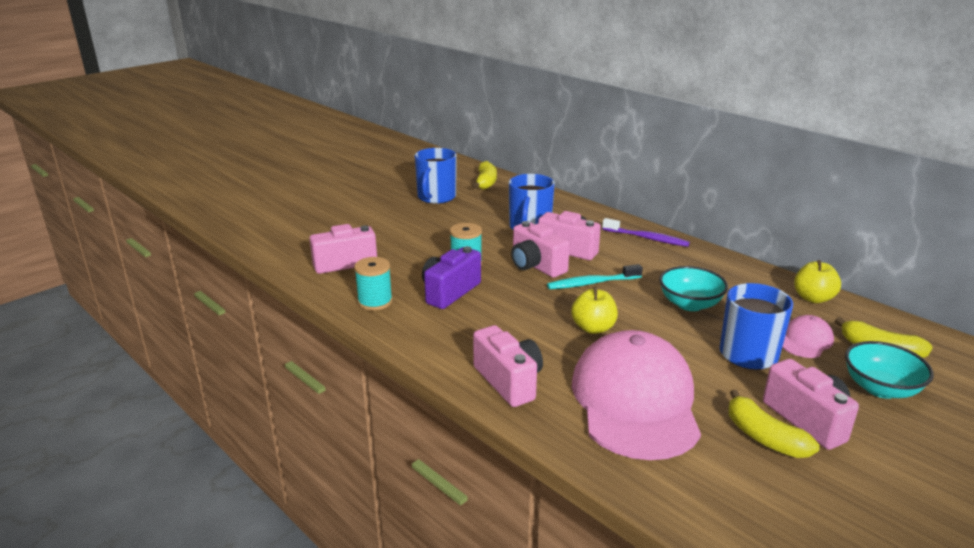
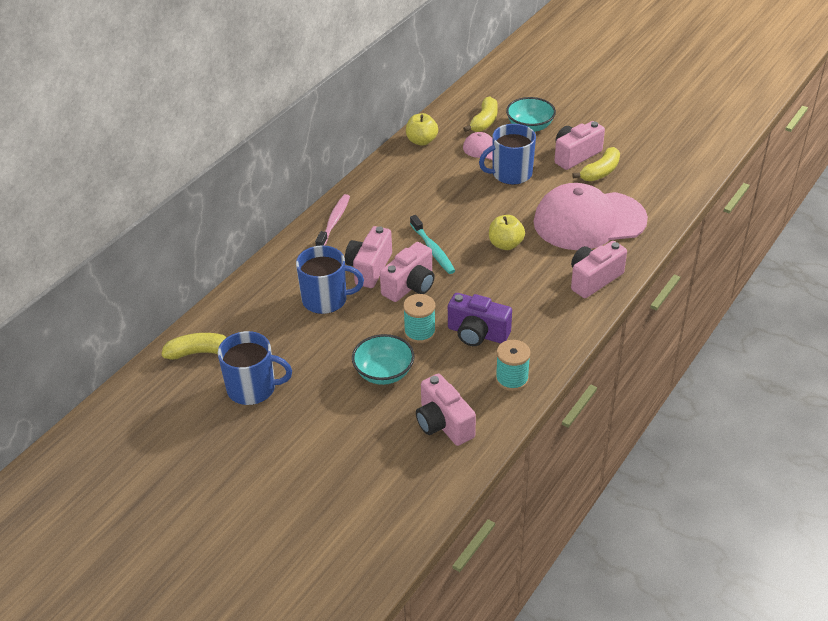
camera: 100 degrees left, 15 degrees up
purple toothbrush [602,218,690,247] -> pink toothbrush [315,194,350,246]
turquoise bowl [659,266,728,311] -> turquoise bowl moved to [352,334,415,385]

